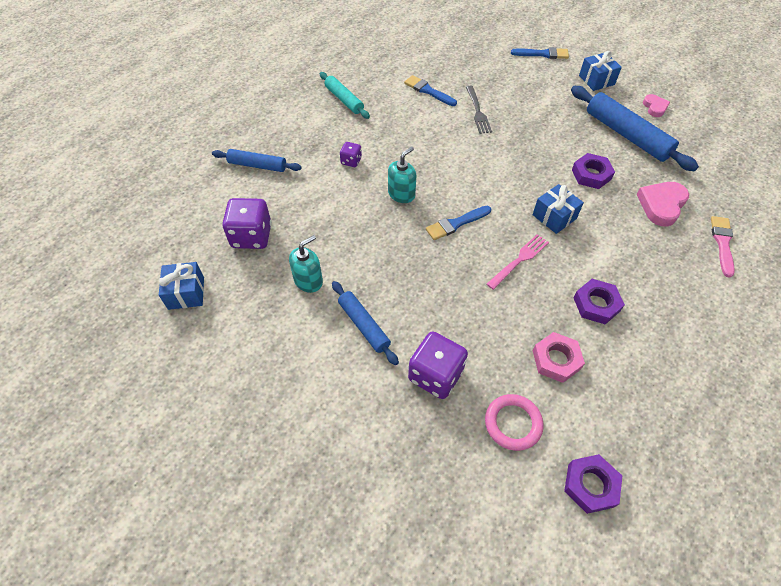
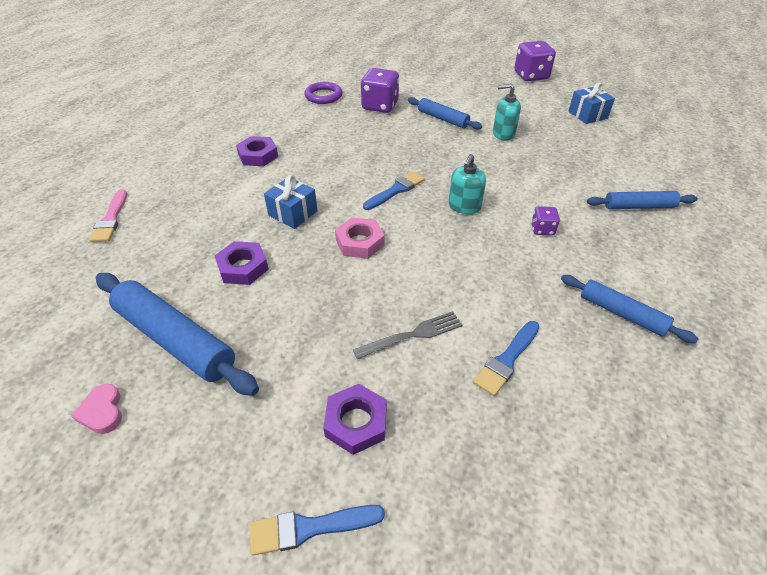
camera: 165 degrees right, 10 degrees down
purple dice [222,198,272,249] -> purple dice moved to [514,41,556,81]
turquoise soap dispenser [289,235,323,293] -> turquoise soap dispenser turned 60 degrees clockwise [493,84,521,141]
turquoise rolling pin [320,72,370,119] -> blue rolling pin [561,275,698,343]
blue brush [404,75,457,106] -> blue brush turned 105 degrees clockwise [473,321,540,396]
grey fork [466,86,492,134] -> grey fork turned 90 degrees clockwise [353,311,463,359]
pink ring [485,394,544,451] -> purple ring [304,82,343,104]
pink fork [487,234,549,290] -> none
pink nut [533,332,585,383] -> pink nut moved to [335,217,384,259]
purple nut [564,454,622,514] -> purple nut moved to [323,384,387,455]
blue gift [579,51,622,91] -> none
pink heart [637,182,689,226] -> none

